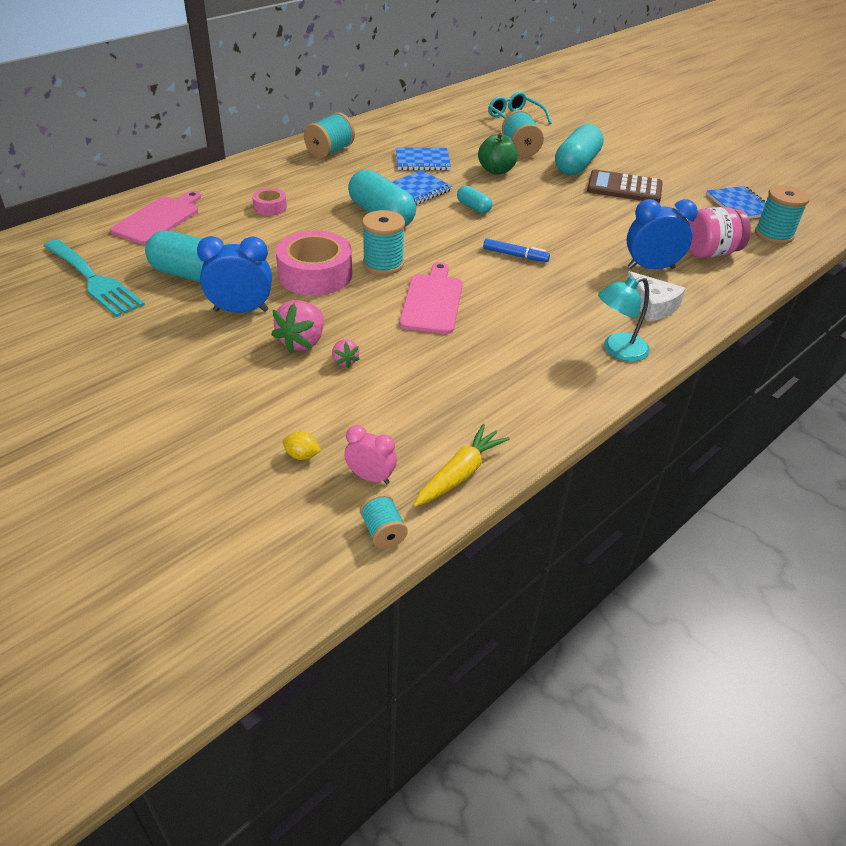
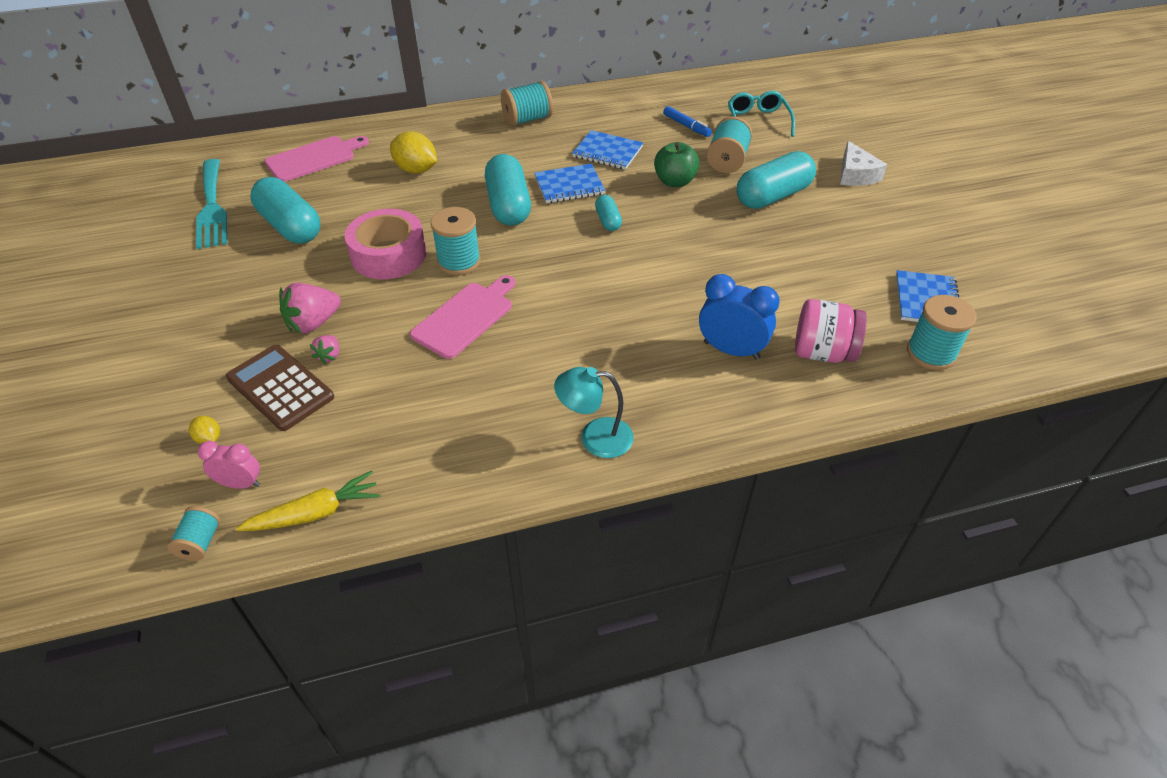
camera: 30 degrees right, 5 degrees up
blue clock [197,236,272,313] -> none
pink tape [252,188,287,216] -> yellow lemon [390,131,437,174]
pink clock [344,425,397,484] -> pink clock turned 45 degrees counterclockwise [198,441,260,489]
blue marker [483,239,550,262] -> blue marker moved to [663,106,712,137]
brown calculator [587,169,663,203] -> brown calculator moved to [226,345,334,431]
white cheese [626,271,686,322] -> white cheese moved to [840,141,887,186]

